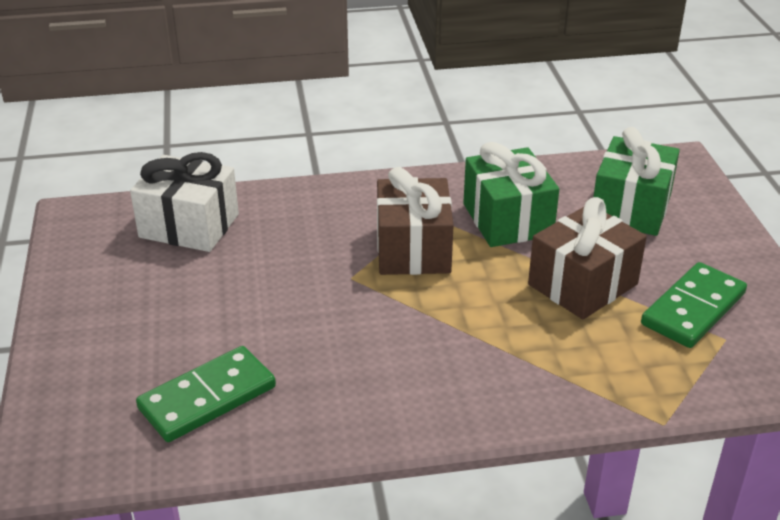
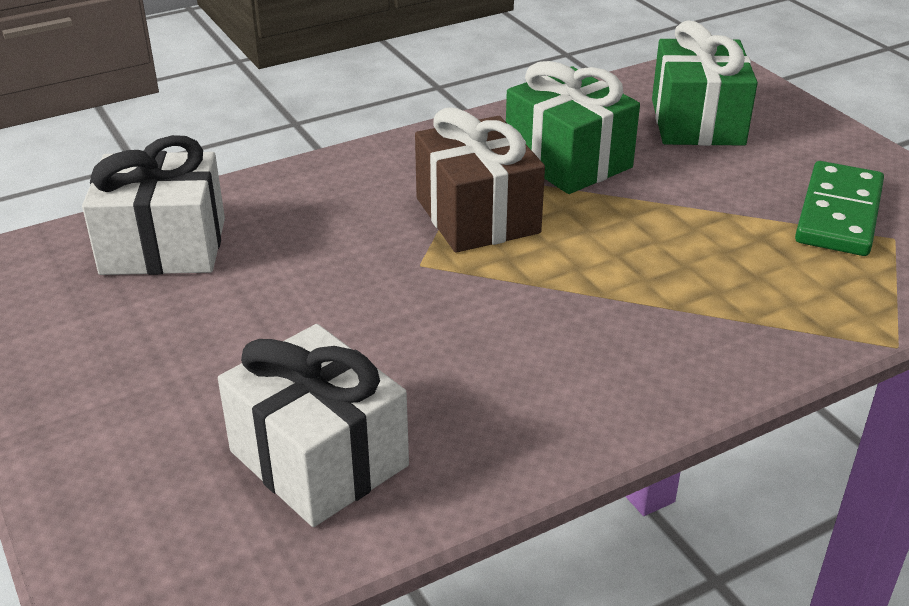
camera: 20 degrees left, 0 degrees up
green domino [136,346,276,442] -> white gift [218,324,409,527]
brown gift [528,197,647,319] -> none

